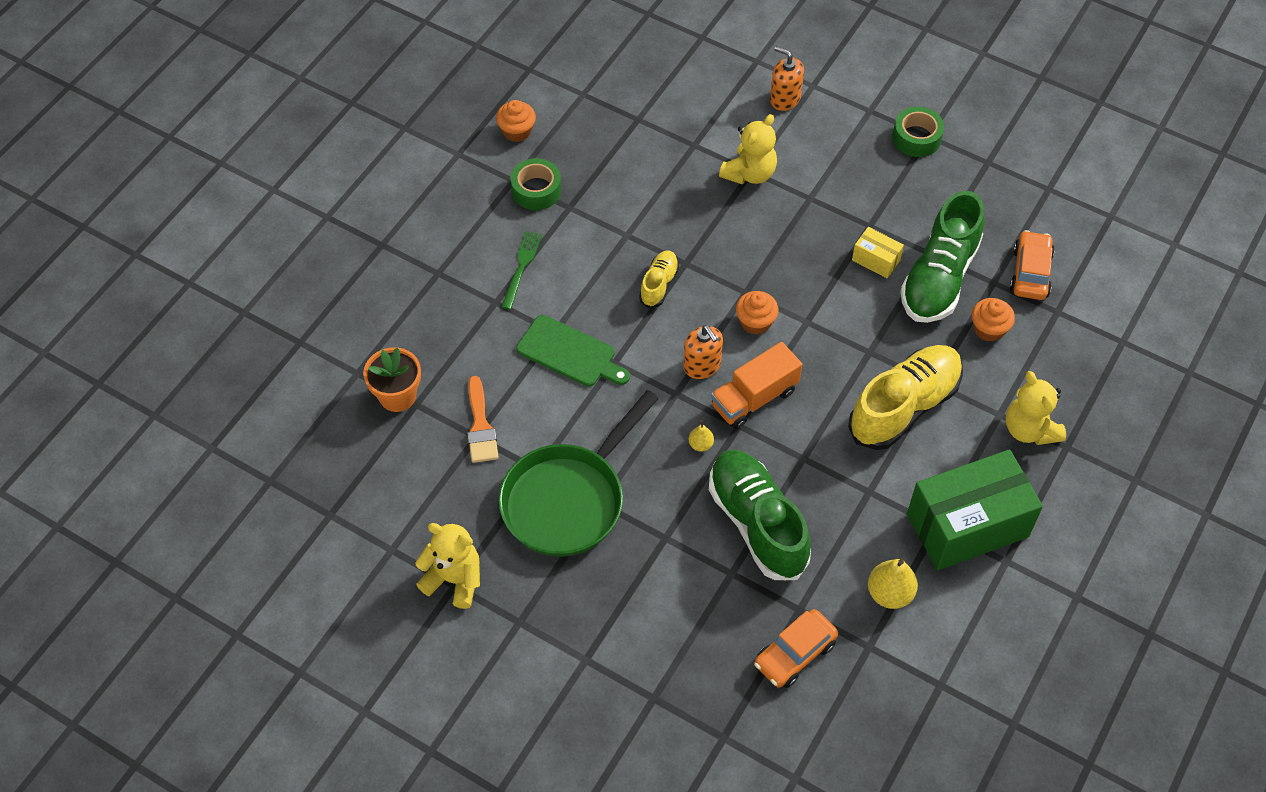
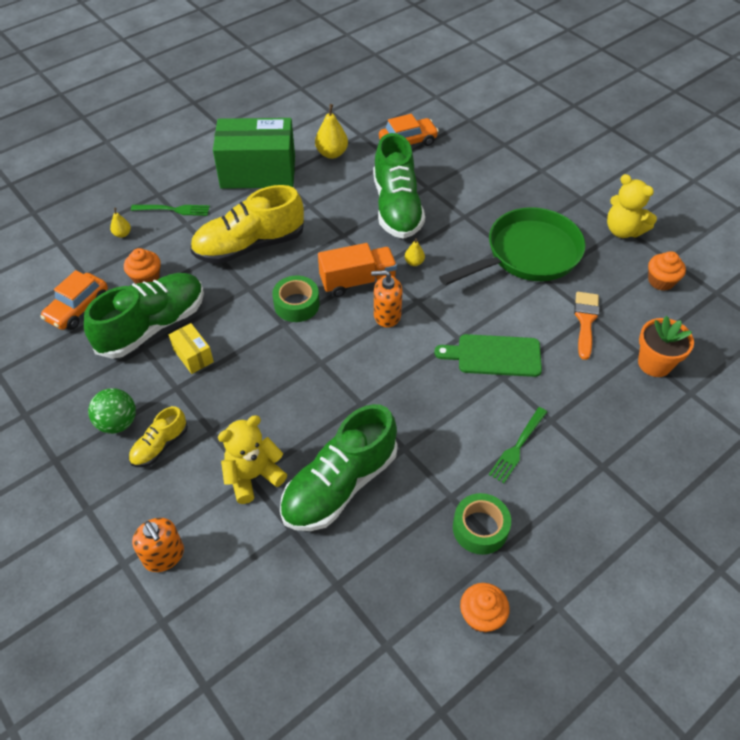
camera: 160 degrees left, 5 degrees down
green cutting board [516,315,630,387] -> green cutting board turned 45 degrees counterclockwise [434,334,542,377]
yellow shoe [639,250,679,308] -> yellow shoe moved to [129,406,188,467]
orange soap dispenser [683,325,723,379] -> orange soap dispenser turned 75 degrees counterclockwise [371,270,403,328]
orange cupcake [736,291,779,335] -> orange cupcake moved to [648,251,686,291]
green tape [893,106,944,157] -> green tape moved to [272,275,320,322]
yellow teddy bear [1006,371,1066,445] -> green fork [131,205,210,216]
none -> green ball [88,388,136,434]
none -> yellow pear [110,208,131,238]
none -> green shoe [280,404,398,531]

